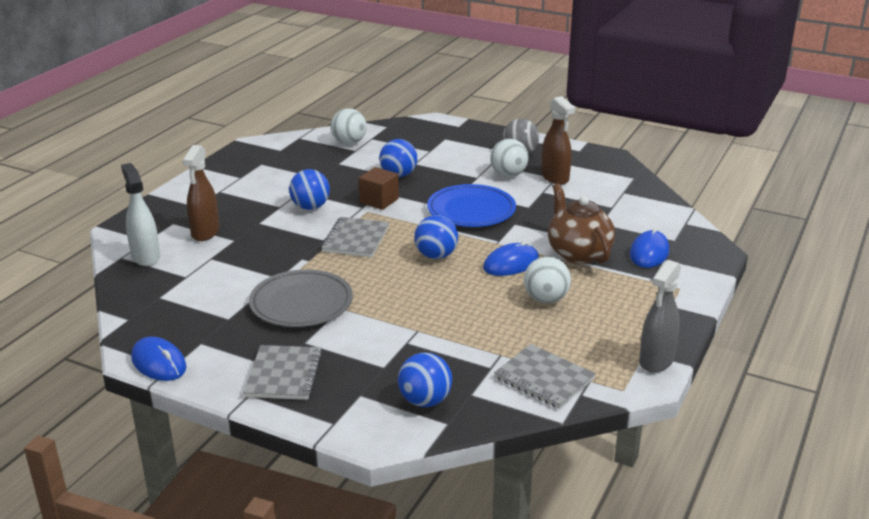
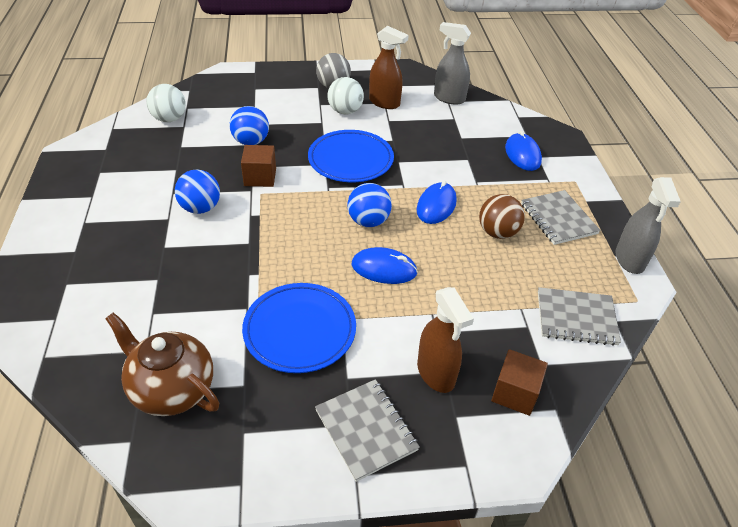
camera: 35 degrees left, 15 degrees up
white spray bottle [121,163,160,266] -> none
blue mouse [131,337,186,381] -> blue mouse moved to [352,247,418,284]
brown spray bottle [182,145,220,241] -> brown spray bottle moved to [417,287,474,393]
grey plate [249,269,353,327] -> blue plate [242,283,356,373]
grey notebook [321,217,389,257] -> grey notebook moved to [521,190,601,245]
blue ball [398,352,452,407] -> brown cube [491,349,548,416]
white ball [524,256,571,303] -> brown ball [479,194,525,239]
brown teapot [548,183,615,264] -> brown teapot moved to [105,313,219,416]
none -> grey spray bottle [434,22,471,105]

